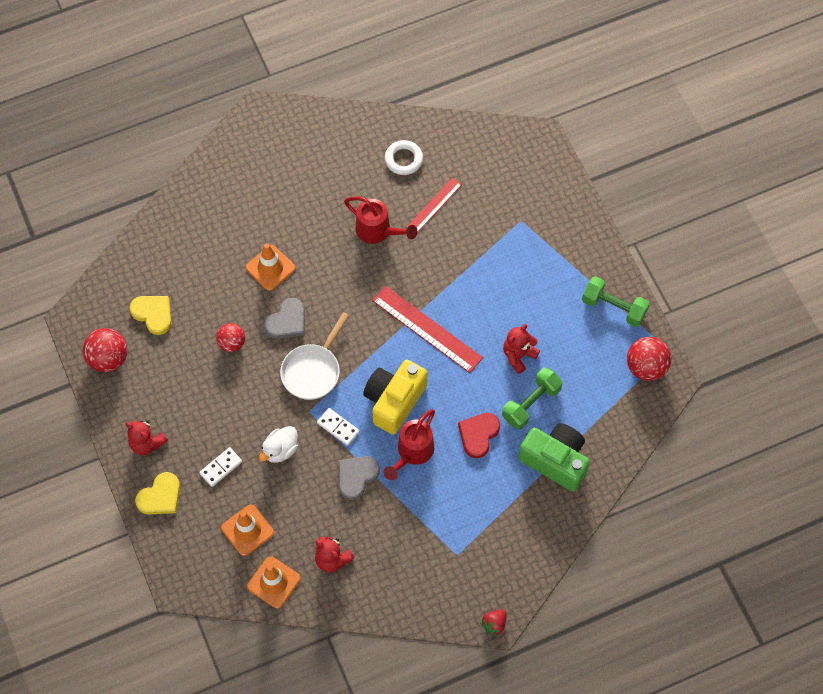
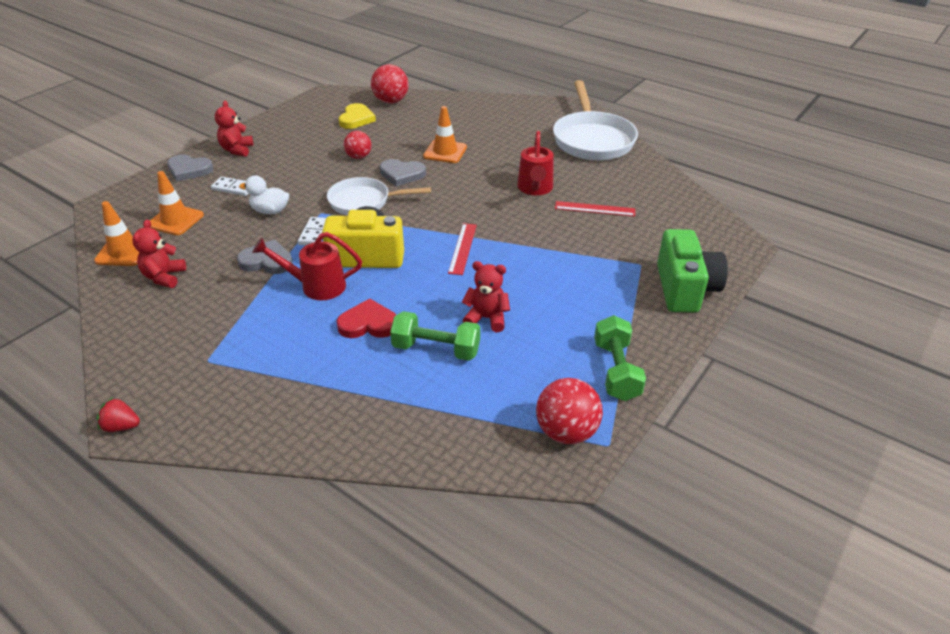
camera: 60 degrees right, 25 degrees down
red ball [83,328,127,372] -> red ball moved to [371,64,408,104]
yellow heart [135,472,180,515] -> grey heart [167,154,213,182]
red ruler [372,286,483,373] -> red ruler [448,223,477,275], size x0.60
white ring [385,140,423,175] -> none
green camera [518,423,590,492] -> green camera moved to [657,229,728,313]
none -> white pan [553,80,638,160]

